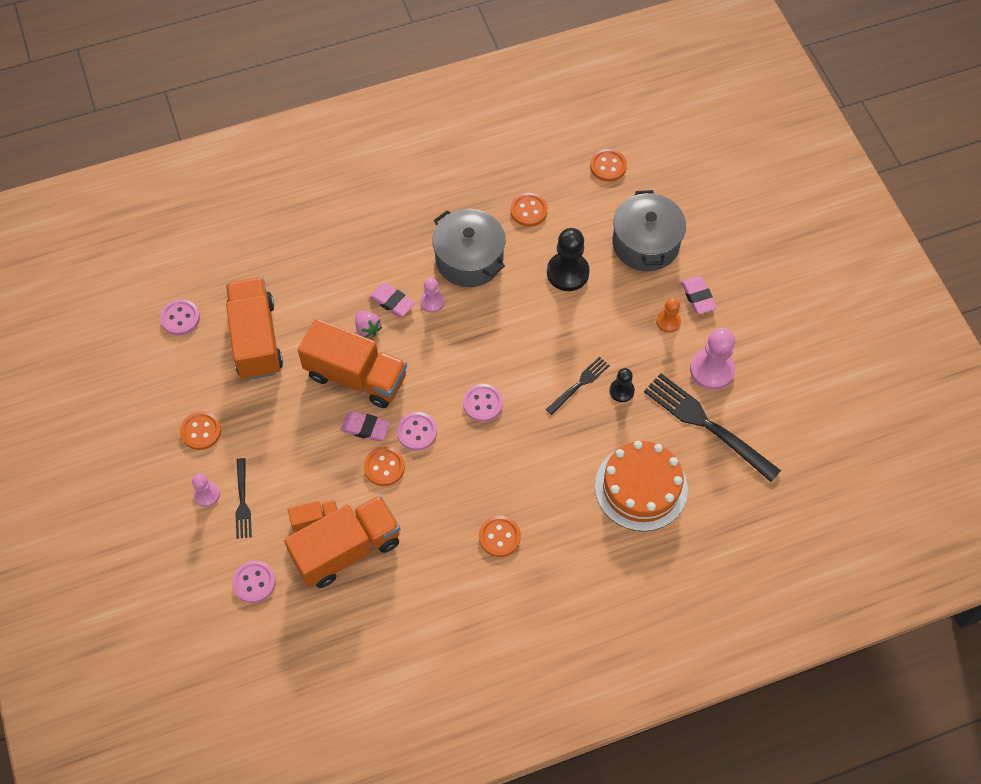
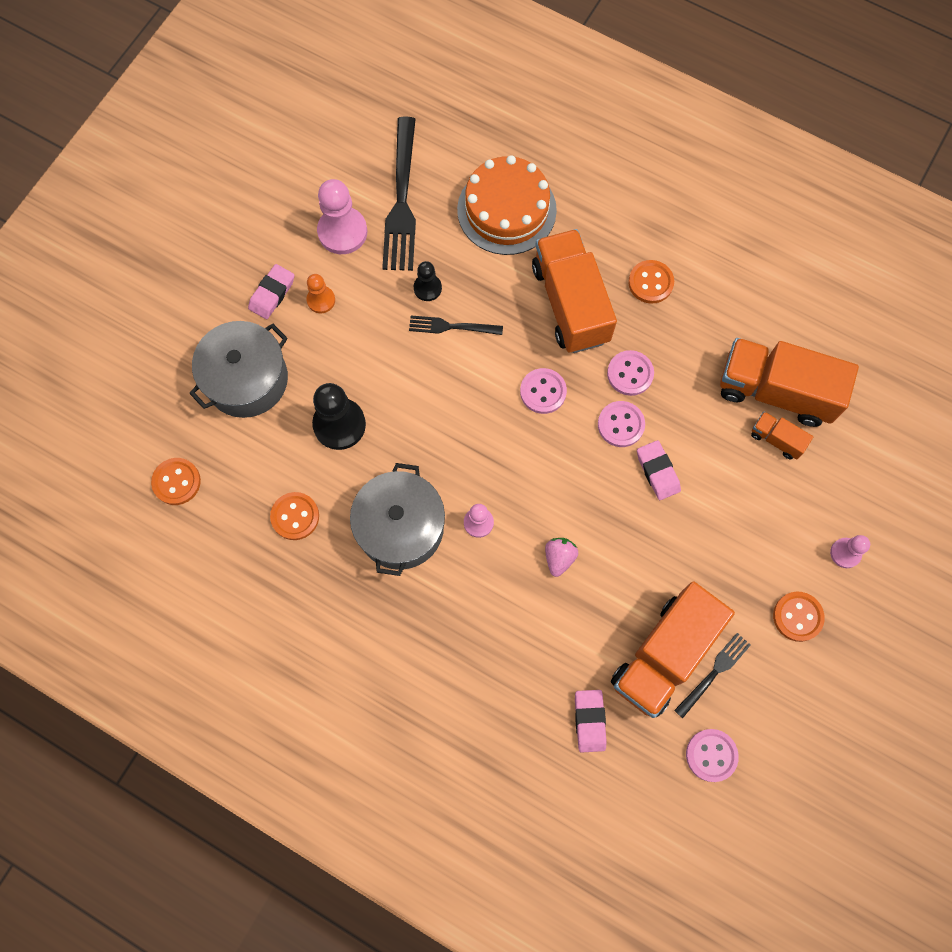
camera: 130 degrees left, 10 degrees up
pink button [232,561,276,603] -> pink button moved to [607,350,654,396]
black fork [235,458,252,539] -> black fork moved to [674,633,751,718]
orange truck [298,319,407,408] -> orange truck moved to [532,229,617,353]
orange button [364,446,405,486] -> none
pink eraser [369,283,415,317] -> pink eraser moved to [575,690,607,753]

